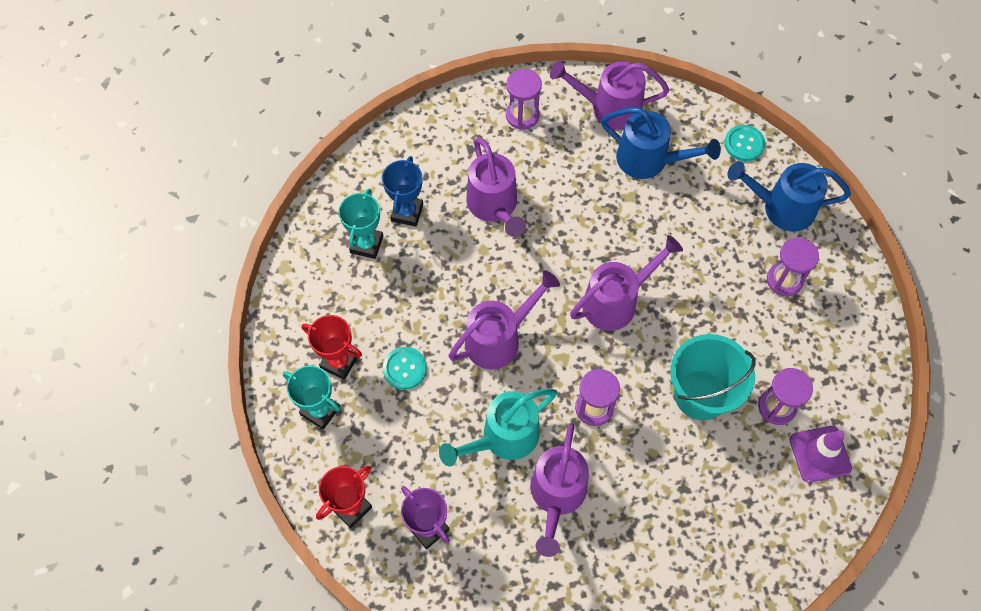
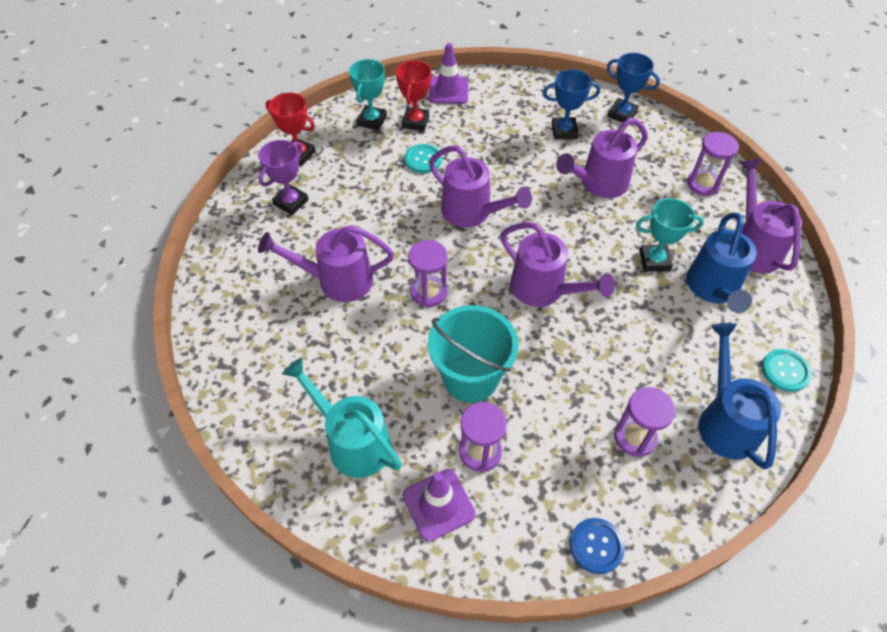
camera: 75 degrees right, 10 degrees down
turquoise trophy [339,189,383,259] -> turquoise trophy moved to [636,198,704,271]
turquoise watering can [439,388,557,467] -> turquoise watering can moved to [282,358,402,478]
none -> purple traffic cone [429,43,469,104]
none -> blue button [570,518,625,574]
none -> blue trophy [607,53,660,123]

